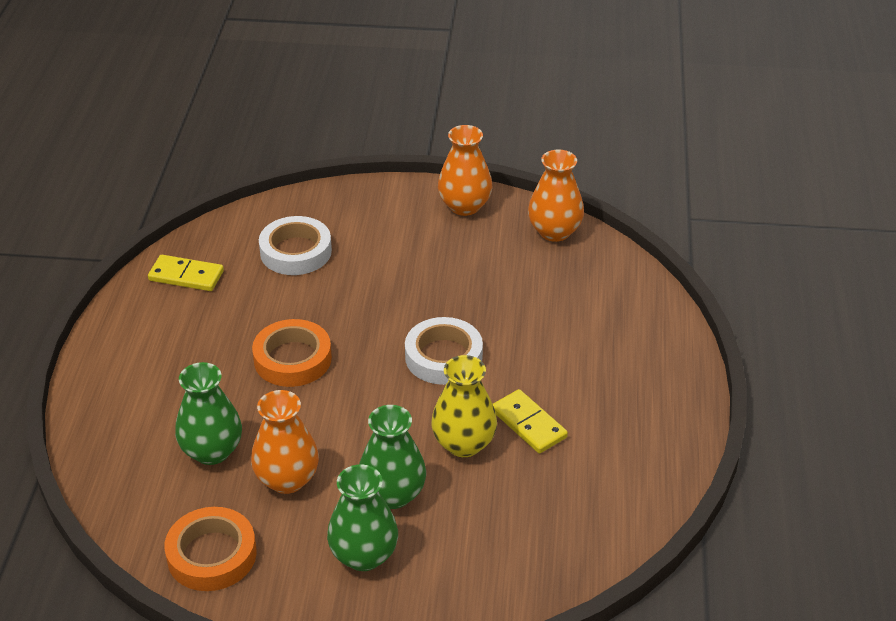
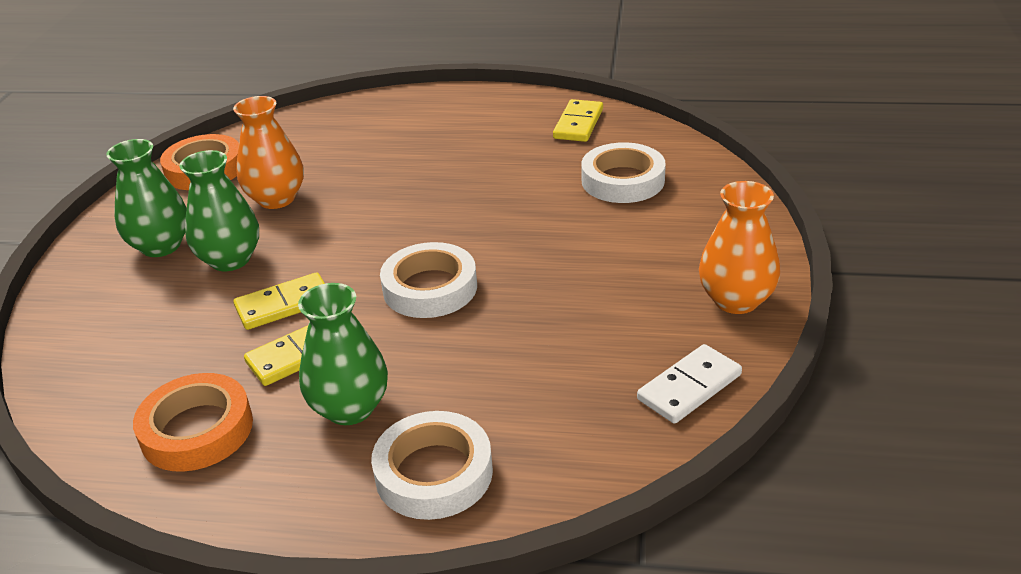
camera: 95 degrees right, 5 degrees down
green vase [175,362,242,465] -> green vase moved to [298,283,388,425]
orange tape [252,319,332,387] -> orange tape moved to [133,373,253,472]
yellow vase [431,355,497,457] -> yellow domino [233,272,325,330]
orange vase [528,149,584,242] -> white domino [637,344,742,424]
none -> white tape [371,411,493,520]

